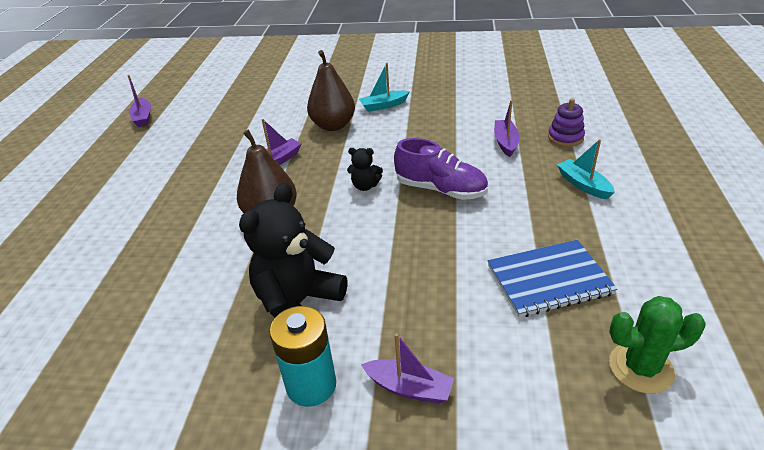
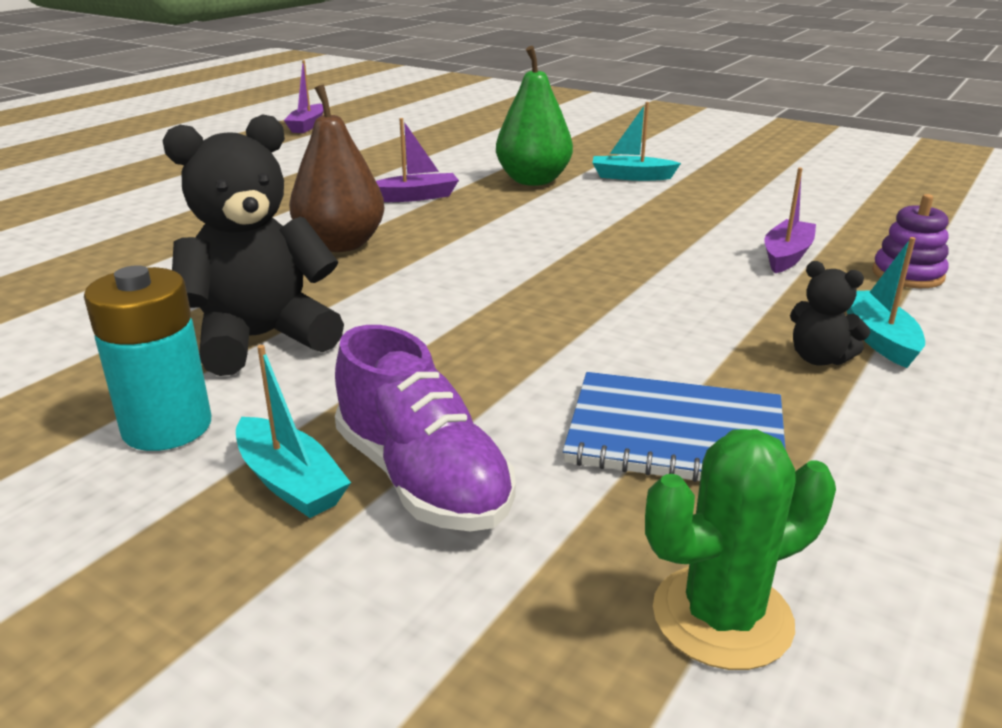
camera: 25 degrees right, 10 degrees down
brown pear [307,50,355,131] -> green pear [496,46,573,186]
black teddy bear [347,148,383,191] -> black teddy bear moved to [790,261,870,366]
purple boat [361,333,454,404] -> turquoise boat [236,345,351,518]
purple shoe [394,138,488,200] -> purple shoe moved to [335,325,516,531]
green cactus [609,296,706,394] -> green cactus turned 45 degrees counterclockwise [645,429,836,670]

